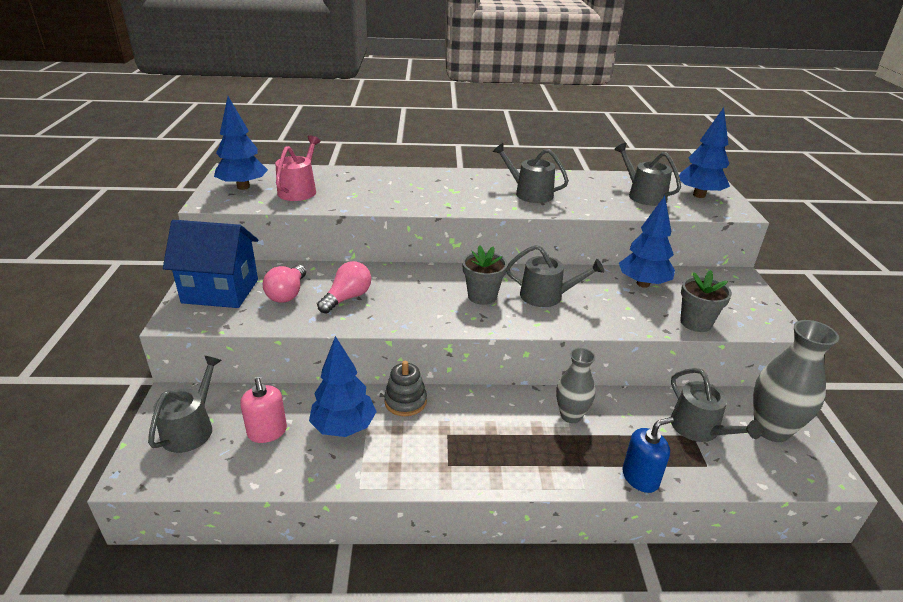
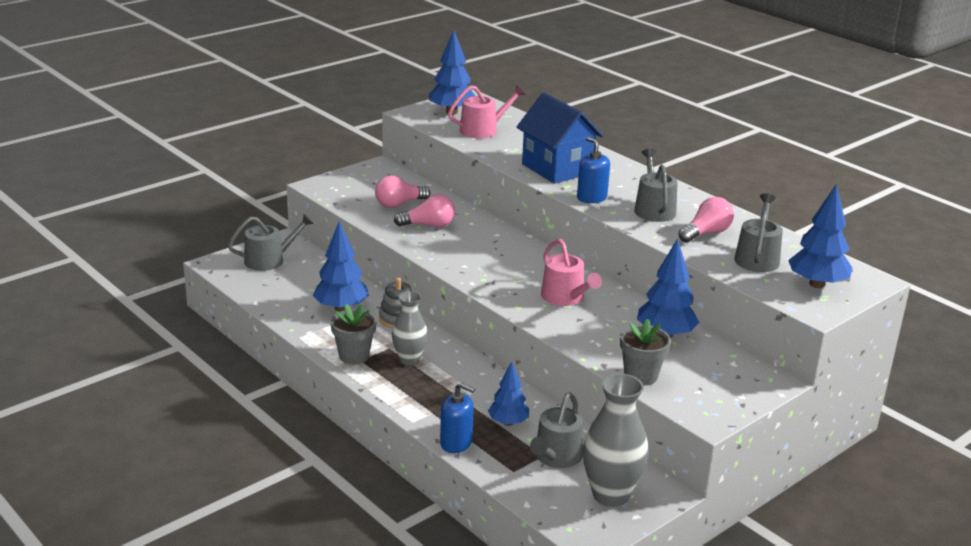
camera: 50 degrees right, 5 degrees down
blue house [163,220,258,308] -> blue house moved to [516,93,603,184]
pink soap dispenser [240,377,287,443] -> none
grey flower pot [462,245,507,305] -> grey flower pot moved to [330,304,377,364]
grey watering can [506,245,604,307] -> pink watering can [541,239,602,306]
grey vase [556,348,595,423] -> grey vase moved to [392,291,427,366]
none -> blue tree [488,361,529,426]
none -> blue soap dispenser [577,137,610,203]
none -> pink light bulb [679,197,734,243]

